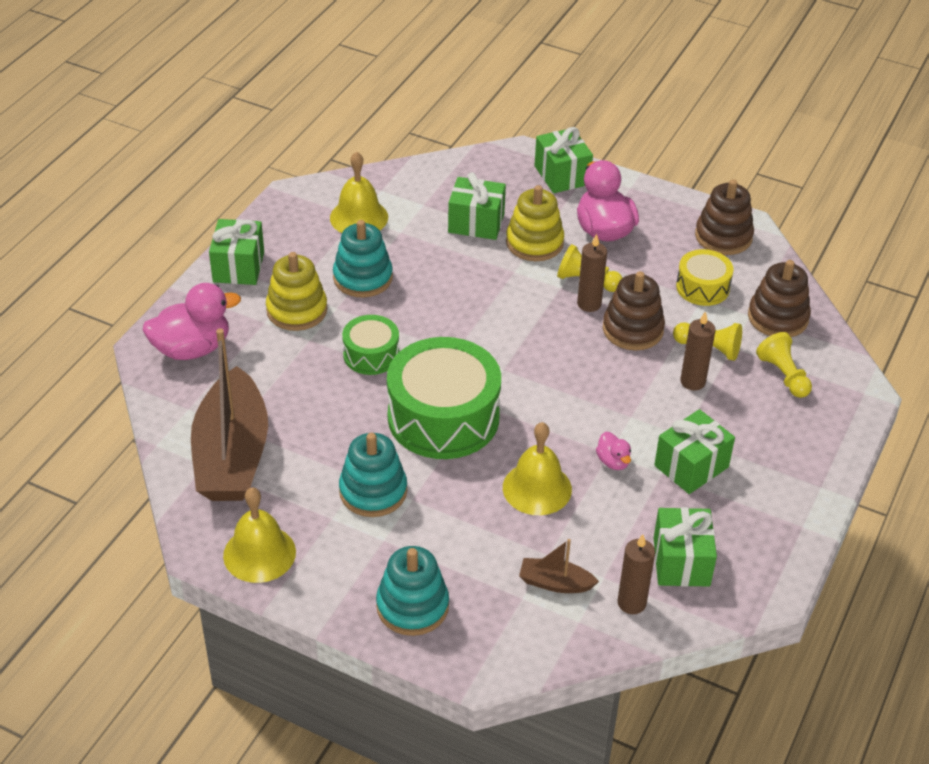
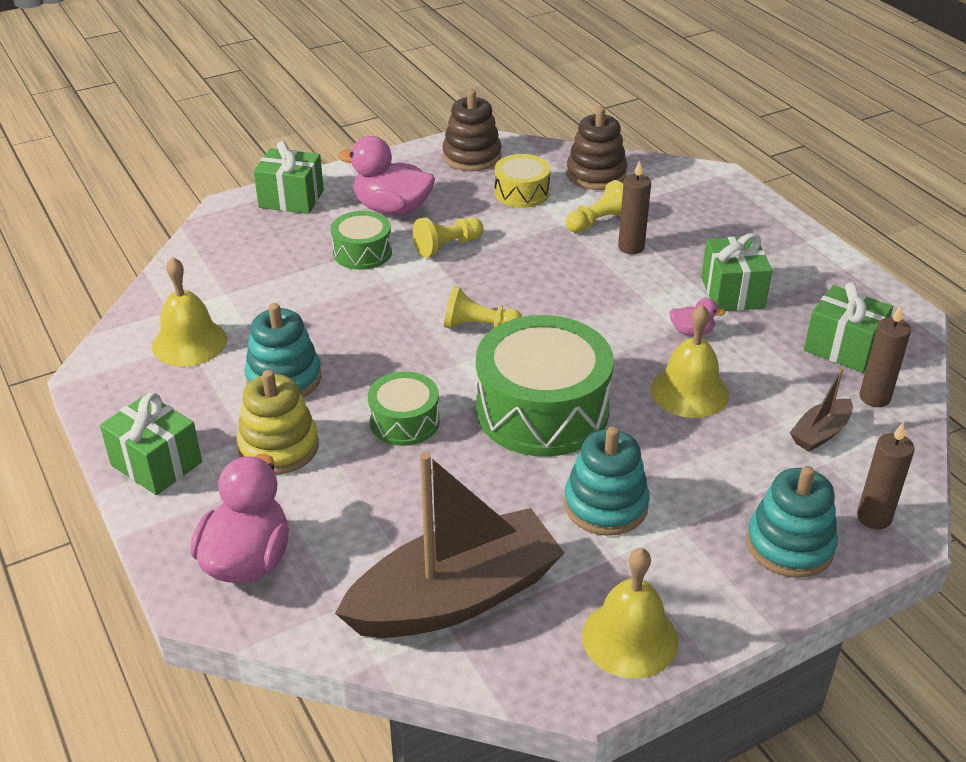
camera: 55 degrees left, 5 degrees down
brown boat [191,328,268,501] -> brown boat turned 60 degrees counterclockwise [335,452,564,638]
green gift [448,172,506,240] -> none
yellow stacking toy [506,185,564,261] -> green drum [331,211,392,270]
brown candle [577,234,607,312] -> brown candle moved to [857,423,915,530]
brown stacking toy [603,271,665,350] -> none
yellow pawn [756,332,812,398] -> yellow pawn moved to [444,286,522,329]

